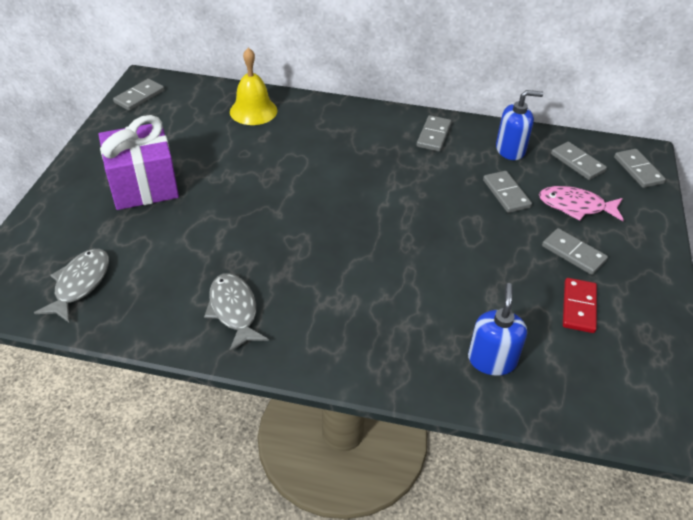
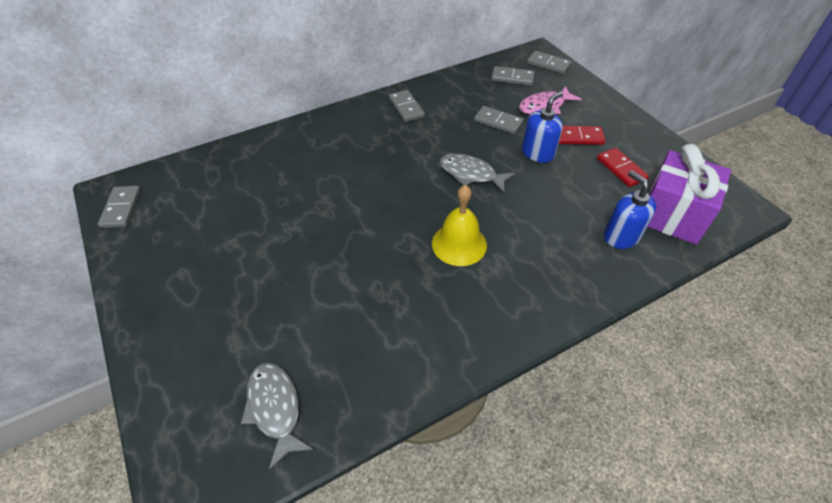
camera: 40 degrees left, 5 degrees up
purple gift [99,115,179,210] -> purple gift moved to [648,144,731,244]
grey fish [204,273,269,352] -> grey fish moved to [440,154,515,193]
yellow bell [230,47,278,125] -> yellow bell moved to [432,185,487,266]
blue soap dispenser [496,90,543,160] -> blue soap dispenser moved to [522,91,563,163]
grey domino [542,228,608,275] -> red domino [559,126,606,145]

